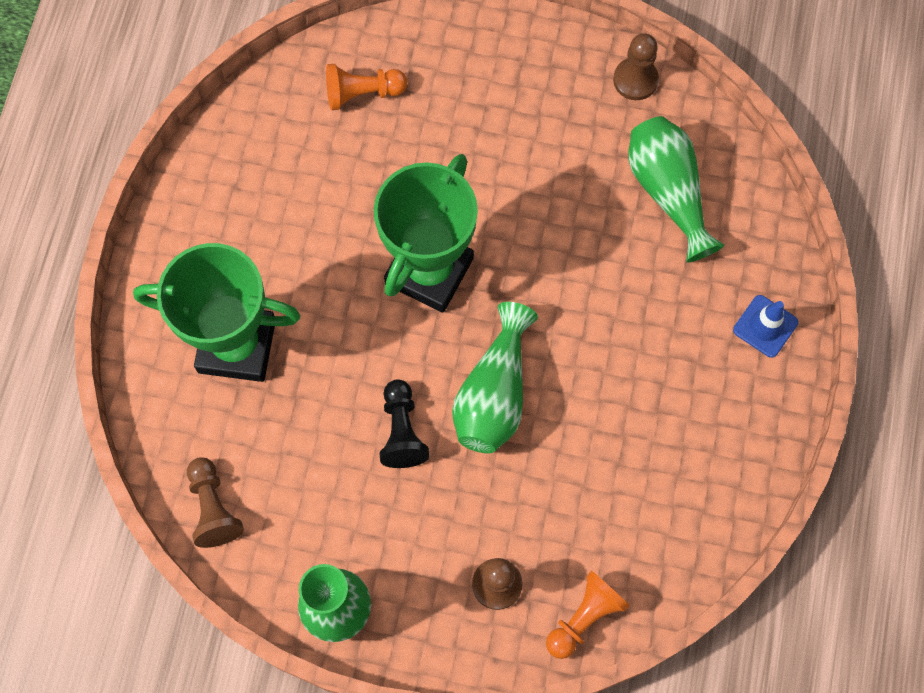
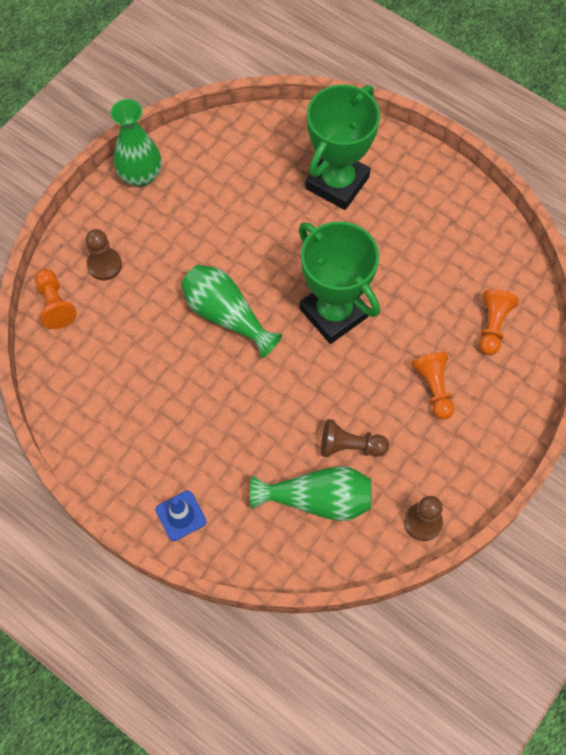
camera: 115 degrees right, 5 degrees down
brown pawn [187,457,244,548] -> brown pawn moved to [321,419,389,457]
black pawn [379,379,430,468] -> none
none -> orange pawn [412,352,454,419]

